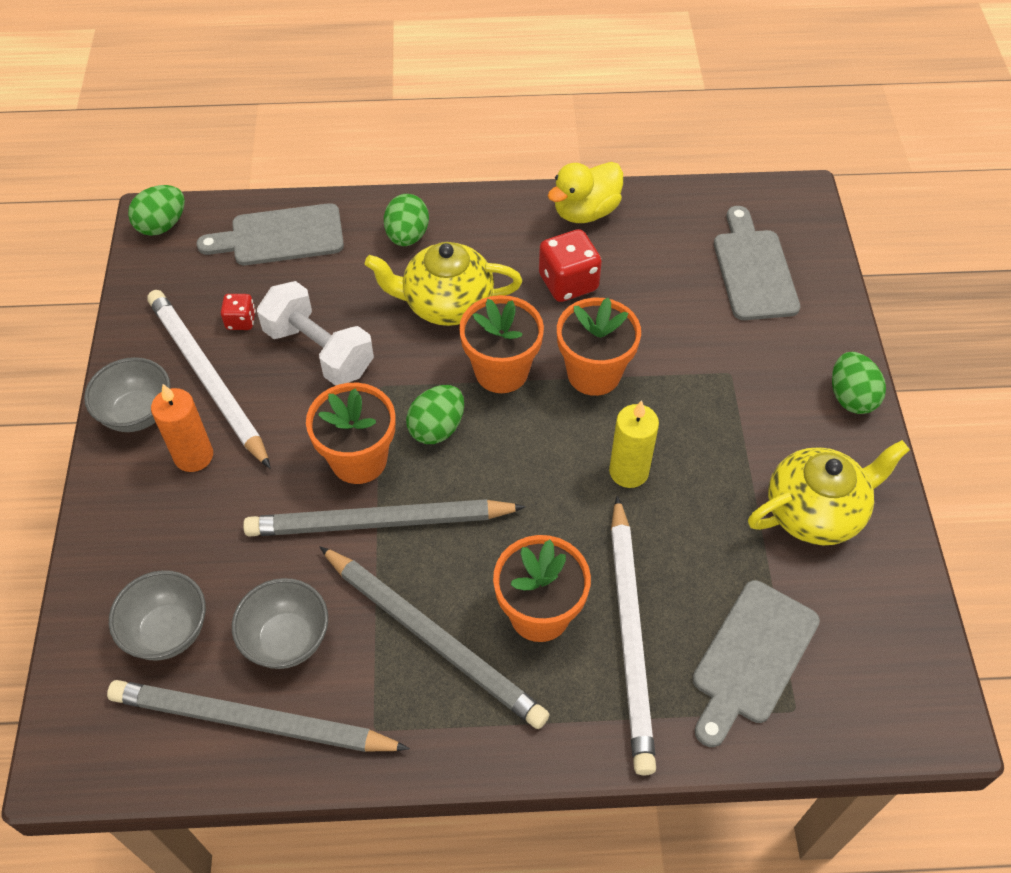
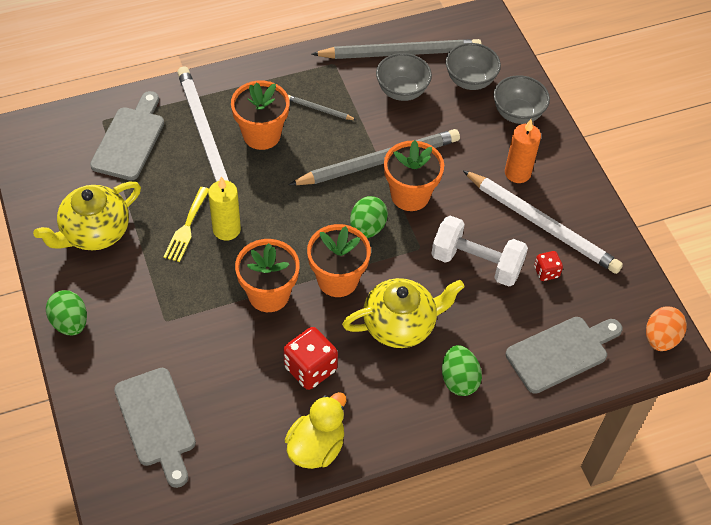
camera: 160 degrees right, 0 degrees up
grey bowl [84,357,170,432] -> grey bowl moved to [493,75,550,124]
green egg [128,185,185,236] -> orange egg [646,306,687,351]
grey pencil [319,546,550,729] -> grey pencil [288,95,356,120], size x0.43
none -> yellow fork [163,187,209,262]

